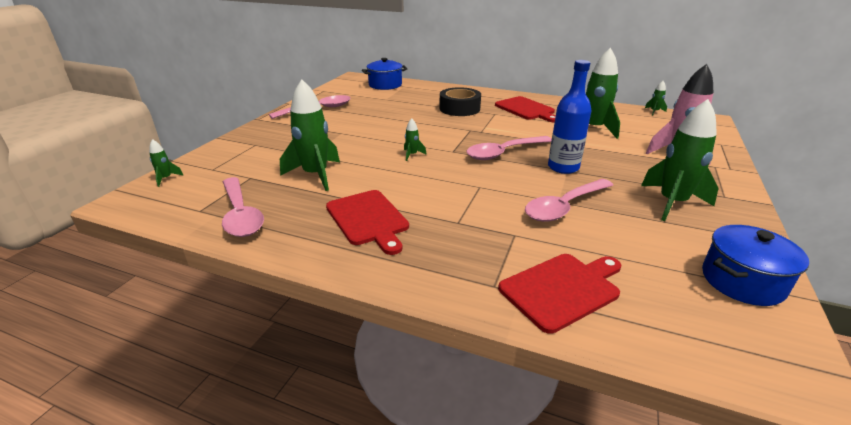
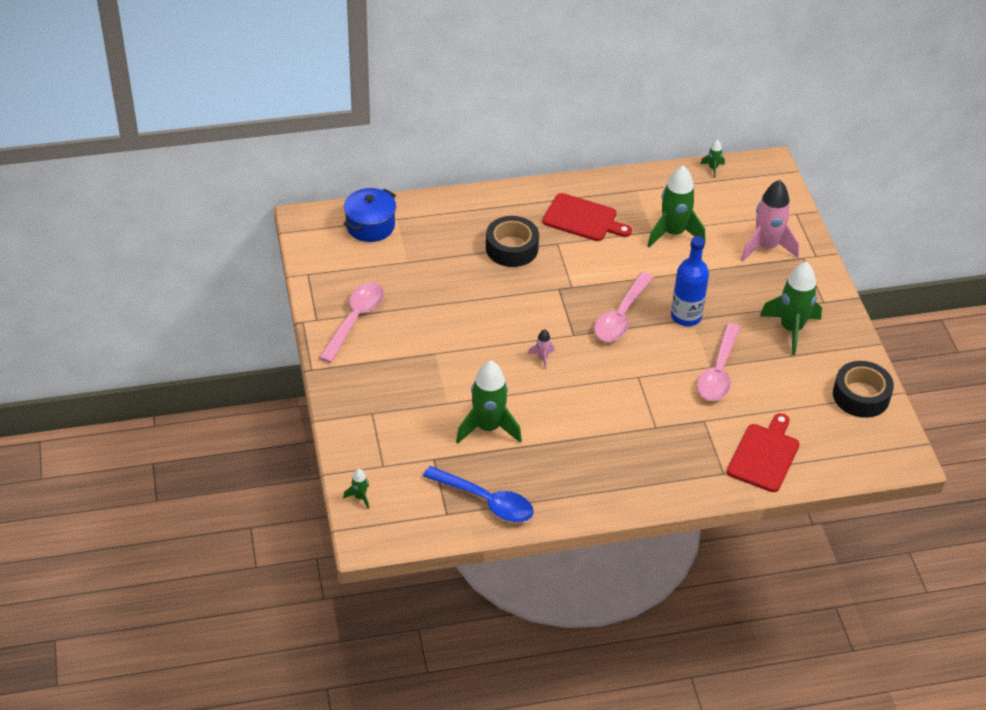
camera: 35 degrees left, 15 degrees up
pink spoon [222,177,264,237] -> blue spoon [423,466,534,522]
red cutting board [326,190,409,255] -> none
green rocket [404,118,427,161] -> pink rocket [528,329,555,370]
blue pot [702,225,809,306] -> black tape [833,361,894,418]

